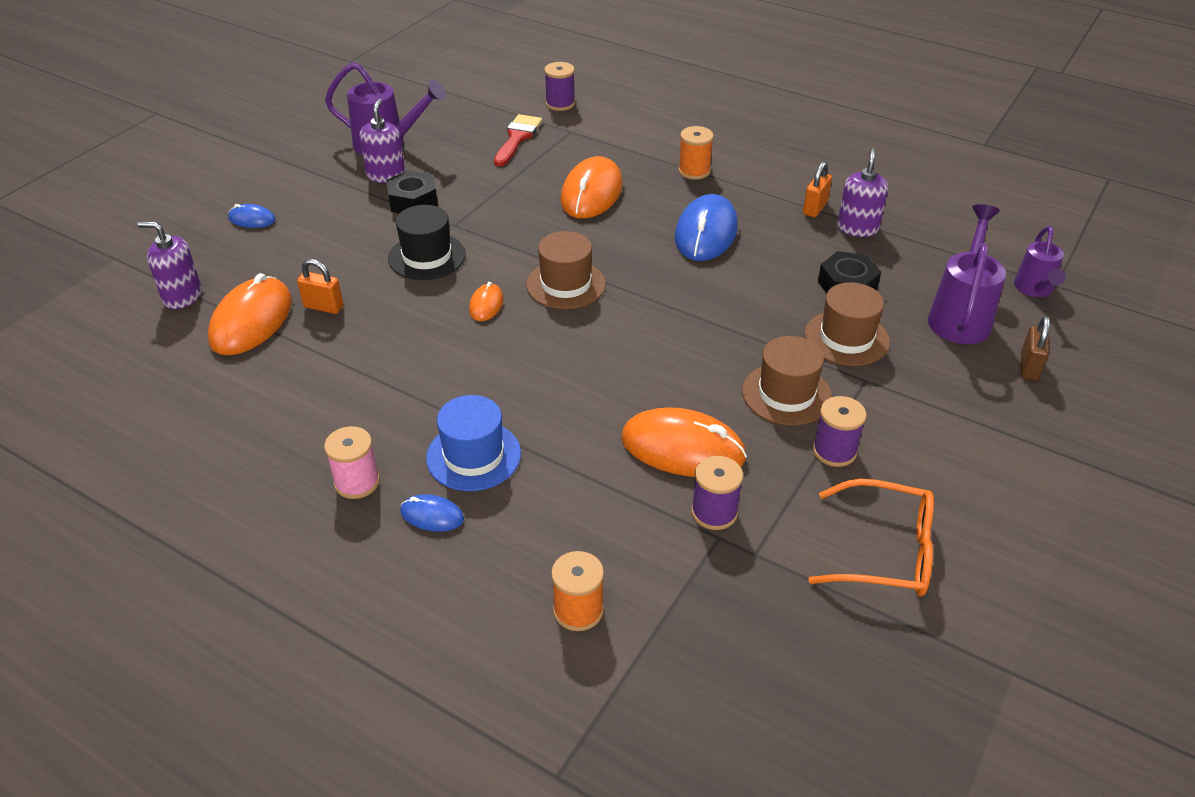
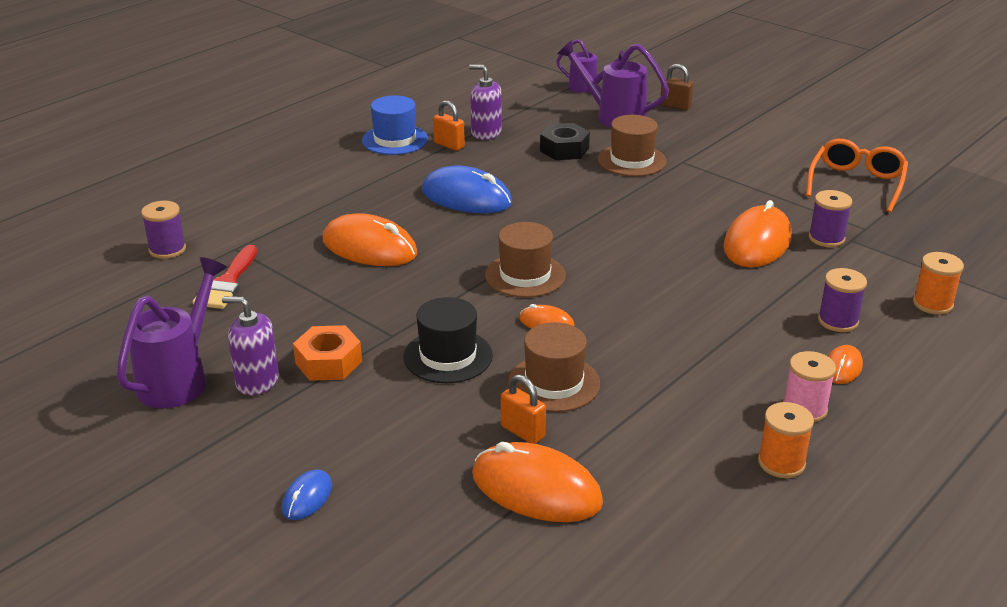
camera: 80 degrees left, 10 degrees down
purple soap dispenser [138,222,202,309] -> none
orange padlock [297,259,343,314] -> orange padlock turned 75 degrees counterclockwise [501,374,546,444]
black nut [386,170,438,213] -> orange nut [293,325,362,381]
blue mouse [400,494,464,532] -> orange mouse [828,345,863,384]
blue hat [426,395,521,491] -> blue hat moved to [362,95,428,155]
red brush [494,114,542,166] -> red brush turned 105 degrees counterclockwise [193,245,257,309]
orange spool [678,126,714,180] -> orange spool moved to [758,402,814,478]
brown hat [742,336,832,426] -> brown hat moved to [508,322,600,412]
purple spool [813,396,866,467] -> purple spool moved to [818,268,867,332]

